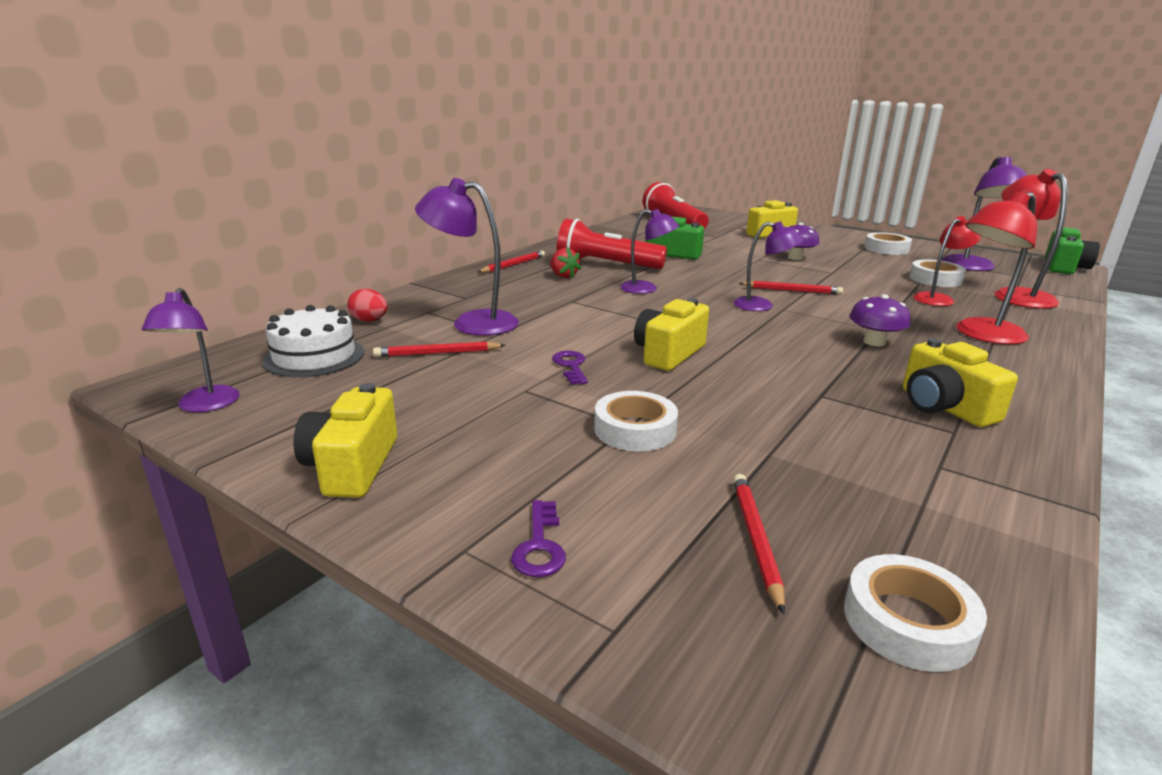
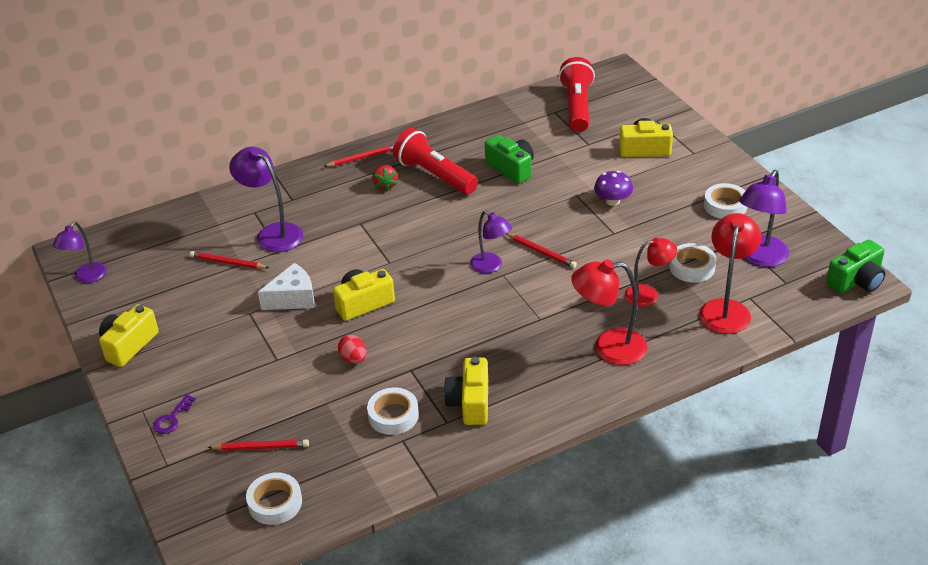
camera: 30 degrees right, 15 degrees up
white cake [262,305,364,377] -> none
red egg [347,289,388,322] -> red egg moved to [338,335,366,364]
purple key [552,351,588,384] -> white cheese [258,263,315,310]
white tape [594,391,678,451] -> white tape moved to [367,388,419,435]
purple lamp [620,209,679,294] -> none
red pencil [733,474,785,614] -> red pencil turned 60 degrees clockwise [207,440,309,451]
purple mushroom [849,294,911,346] -> none

